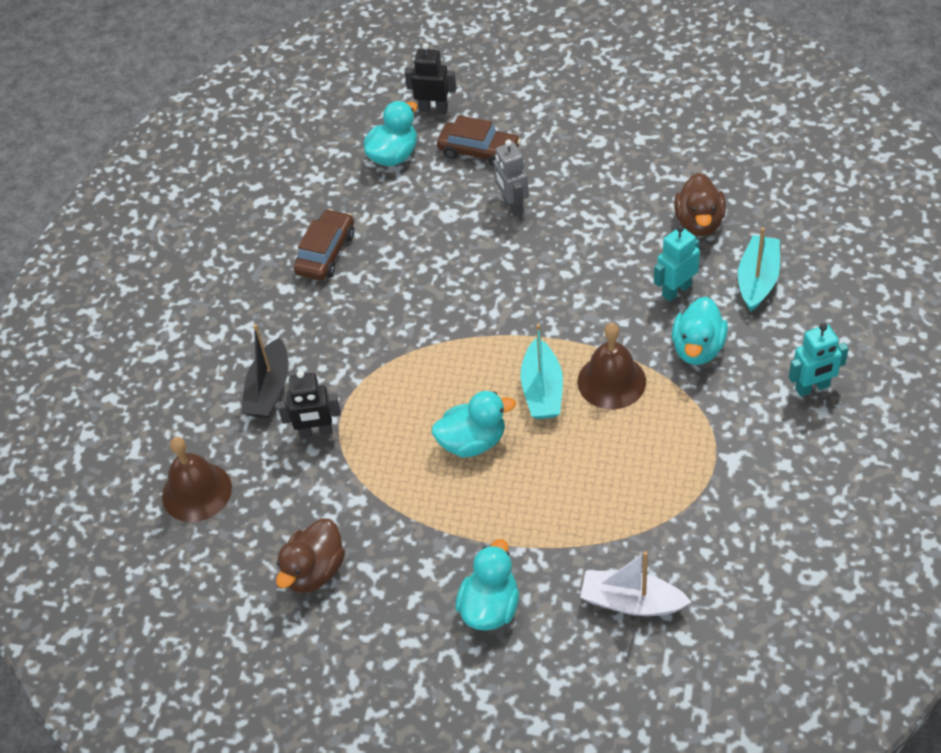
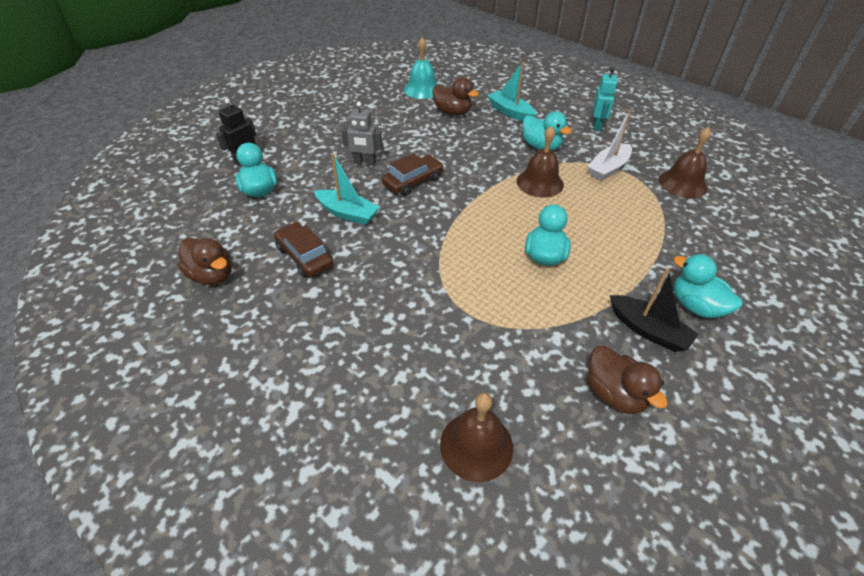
camera: 65 degrees left, 5 degrees down
black boat [241,324,288,418] -> black boat moved to [610,268,698,352]
black robot [278,371,341,439] -> none
brown car [437,115,521,167] -> brown car moved to [382,153,444,196]
turquoise boat [520,323,563,419] -> turquoise boat moved to [314,153,380,225]
white boat [580,551,691,616] -> white boat moved to [587,110,632,181]
turquoise robot [654,225,700,301] -> none
none -> brown duck [177,238,231,285]
none -> turquoise bell [404,37,438,99]
none -> brown bell [659,127,711,199]

